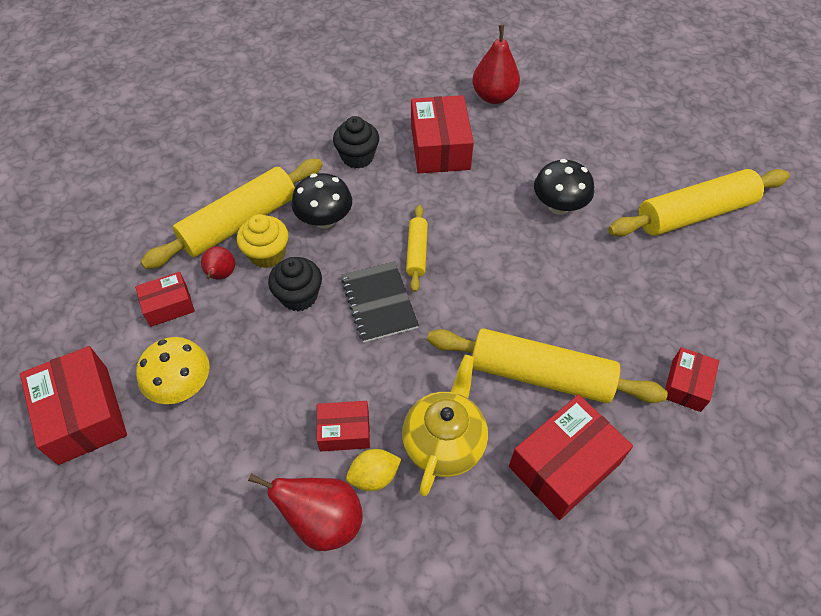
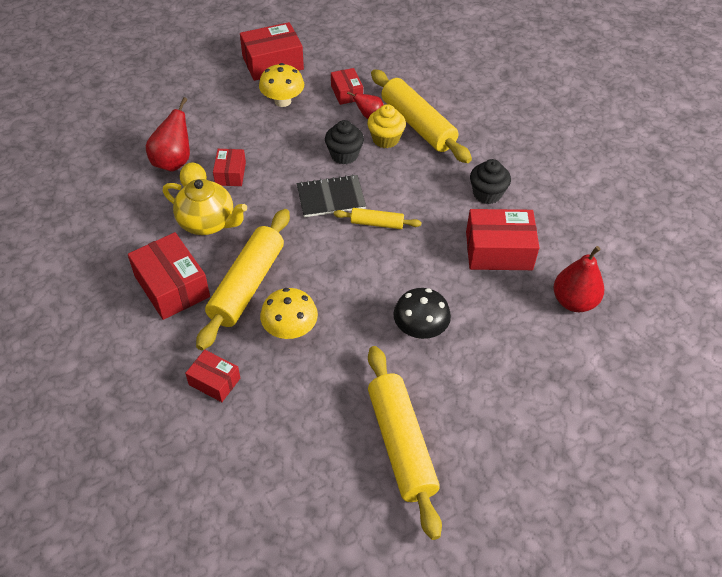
camera: 95 degrees right, 5 degrees down
black mushroom [291,173,352,229] -> none
none -> yellow mushroom [260,288,318,339]

